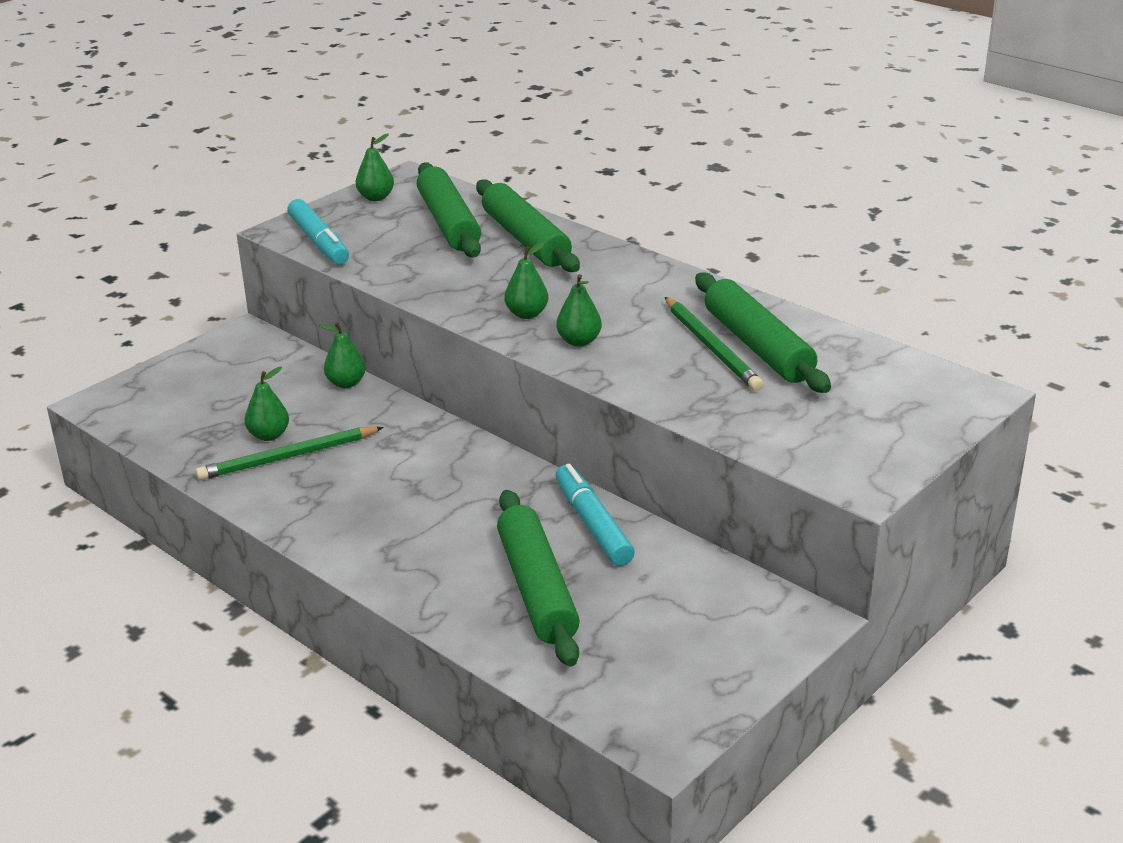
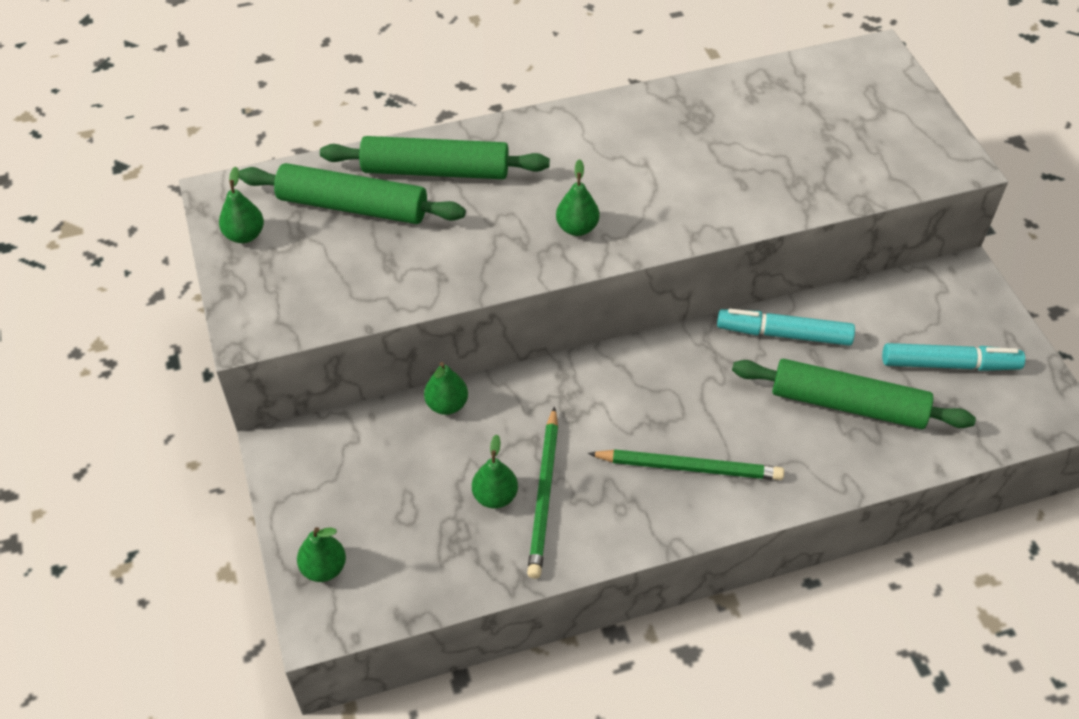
camera: 60 degrees left, 20 degrees up
turquoise marker [287,199,349,265] -> turquoise marker moved to [882,343,1025,371]
green pear [556,274,602,347] -> green pear moved to [297,527,346,582]
green pencil [665,297,763,391] -> green pencil moved to [588,449,784,480]
green rolling pin [695,273,831,393] -> none

